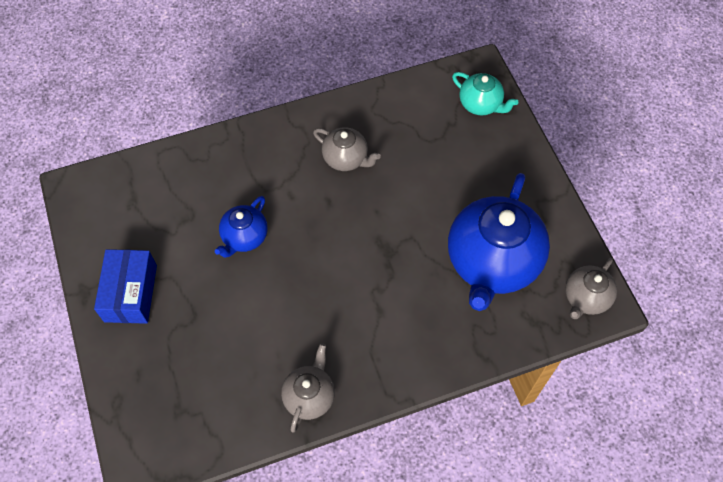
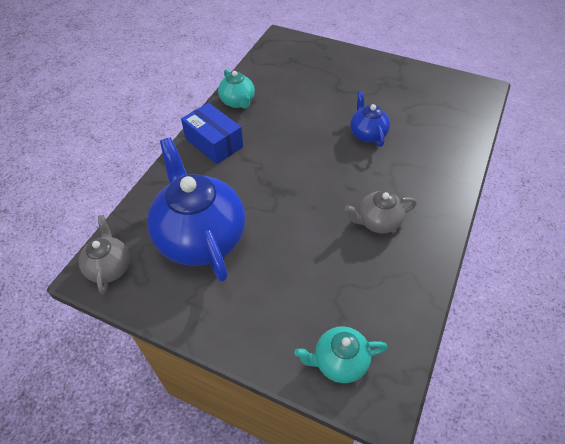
camera: 135 degrees right, 10 degrees down
blue box [94,249,157,324] -> blue box moved to [181,103,243,164]
grey teapot [281,343,335,432] -> turquoise teapot [218,69,255,109]

